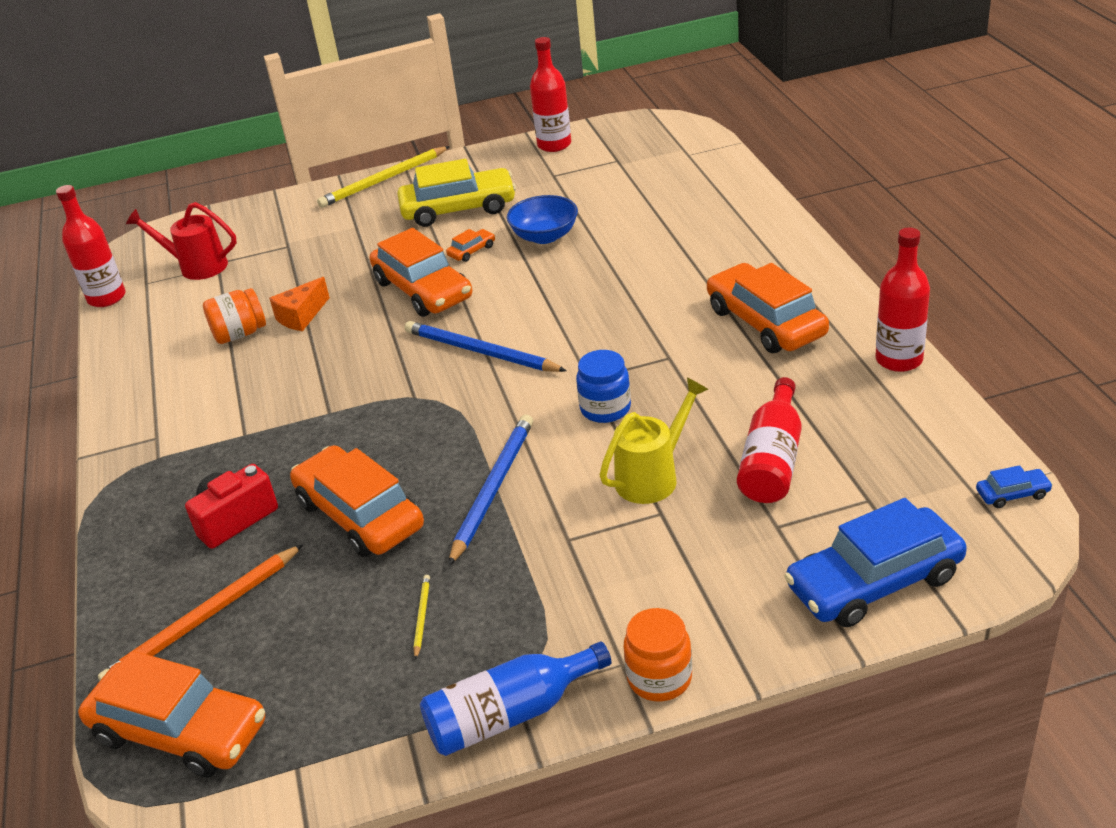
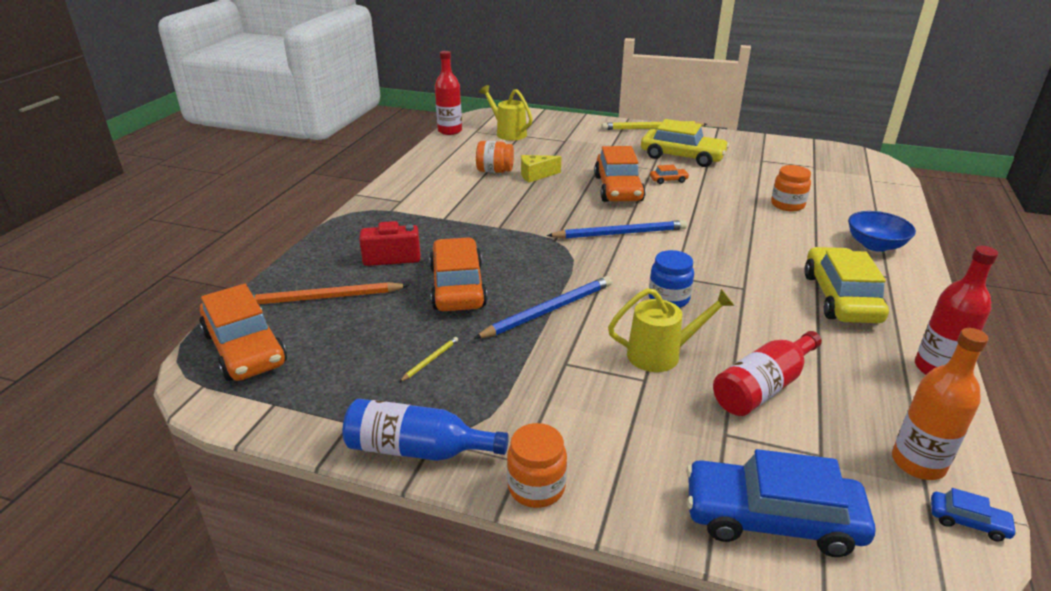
camera: 30 degrees right, 5 degrees down
red watering can [126,202,237,280] -> yellow watering can [479,85,533,141]
orange cheese [269,277,330,331] -> yellow cheese [521,155,561,182]
blue pencil [405,321,567,372] -> blue pencil turned 105 degrees clockwise [547,220,687,239]
blue bowl [507,195,578,244] -> blue bowl moved to [848,211,916,252]
red bottle [530,37,571,152] -> none
orange car [707,263,829,353] -> yellow car [804,247,889,323]
none -> orange jar [771,165,811,211]
none -> orange bottle [892,328,989,480]

